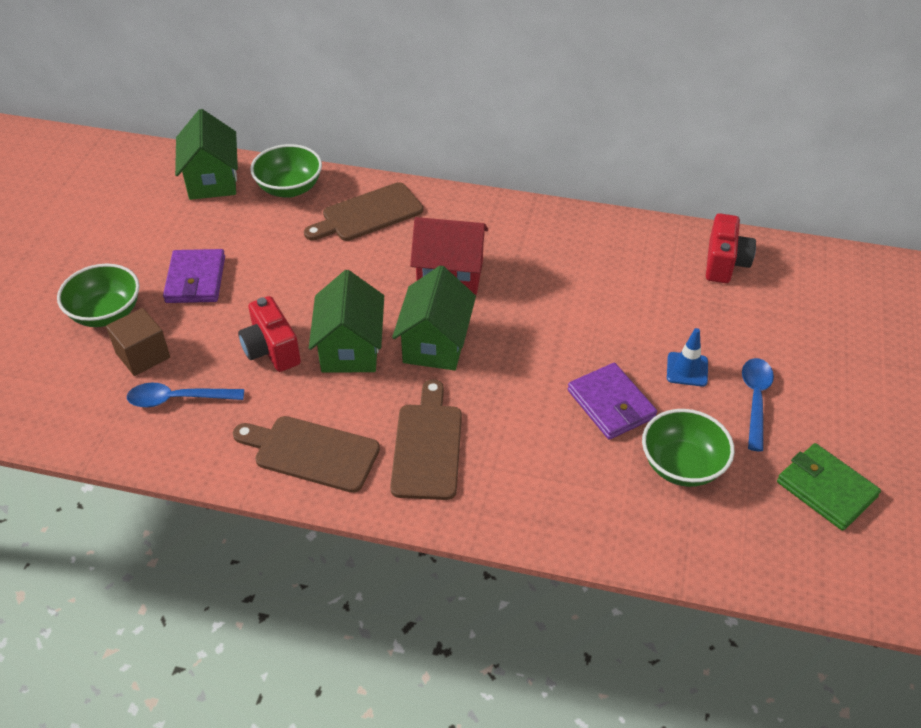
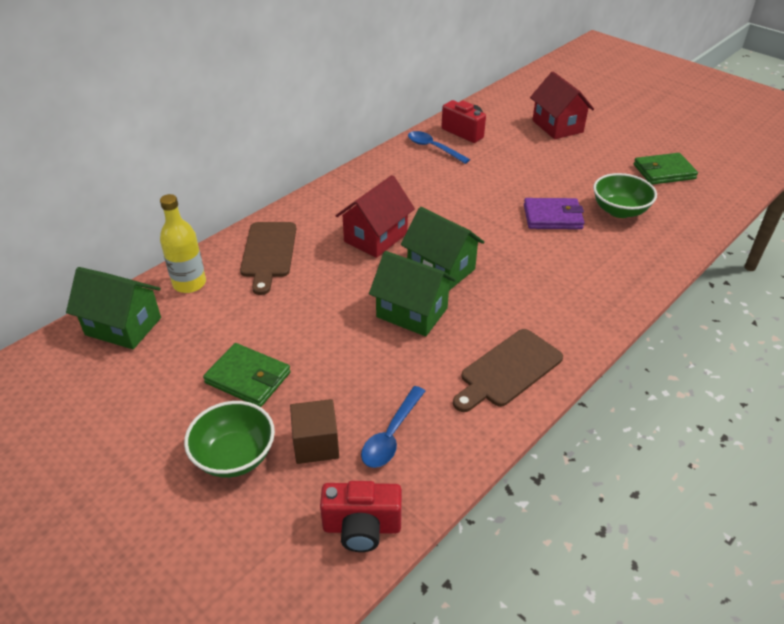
camera: 60 degrees left, 5 degrees down
purple wallet [163,249,225,303] -> green wallet [203,343,291,407]
red camera [238,296,301,372] -> red camera moved to [320,481,402,552]
green bowl [250,144,322,198] -> yellow bottle [160,194,206,293]
brown cutting board [390,379,462,500] -> none
blue traffic cone [667,328,708,386] -> none
blue spoon [742,358,774,451] -> blue spoon moved to [408,131,470,164]
none -> red house [530,72,594,139]

